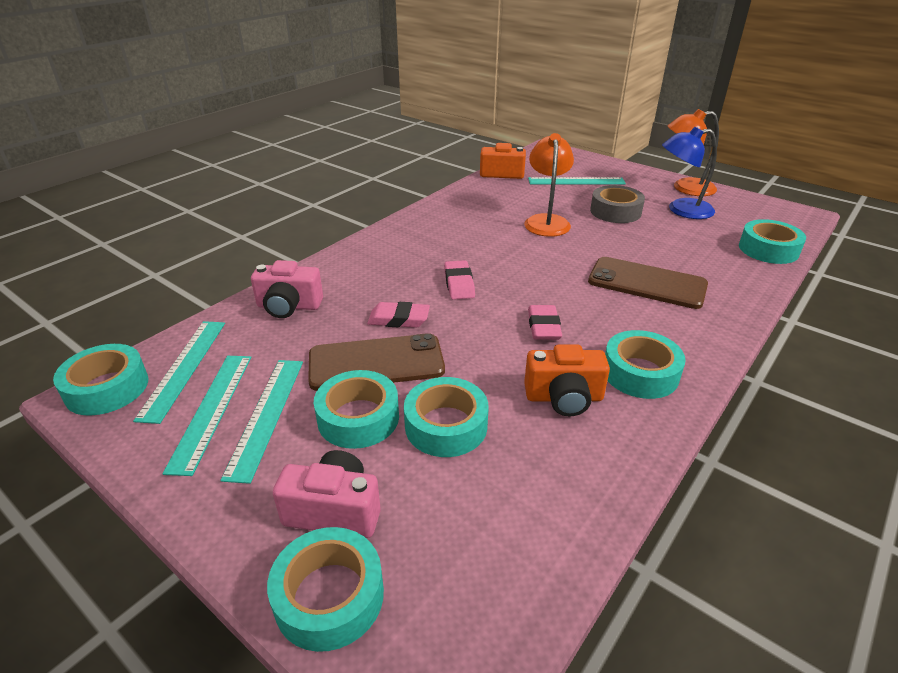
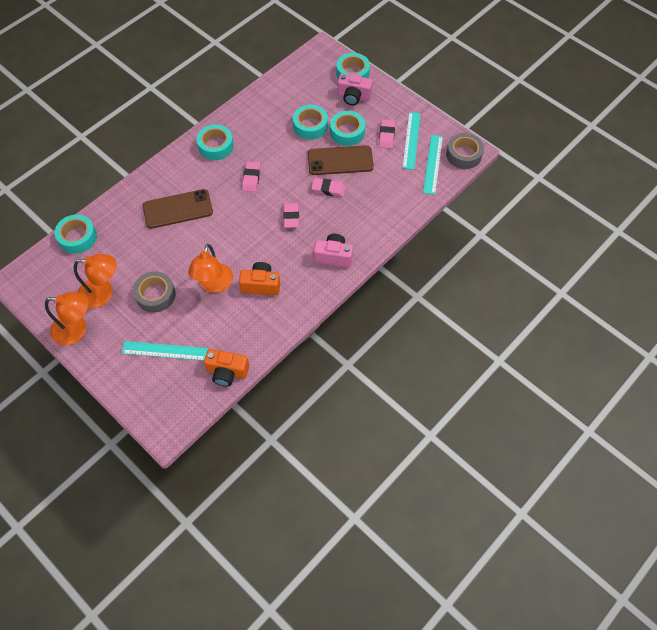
camera: 175 degrees left, 25 degrees up
turquoise tape [53,344,148,416] -> grey tape [446,133,484,169]
turquoise ruler [221,360,303,484] -> pink eraser [379,119,395,149]
pink camera [251,260,323,318] -> pink camera moved to [313,234,353,268]
orange camera [524,345,610,417] -> orange camera moved to [239,262,280,295]
brown phone [588,257,708,309] -> brown phone turned 45 degrees counterclockwise [143,189,213,229]
blue lamp [662,127,717,219] -> orange lamp [74,254,117,308]

